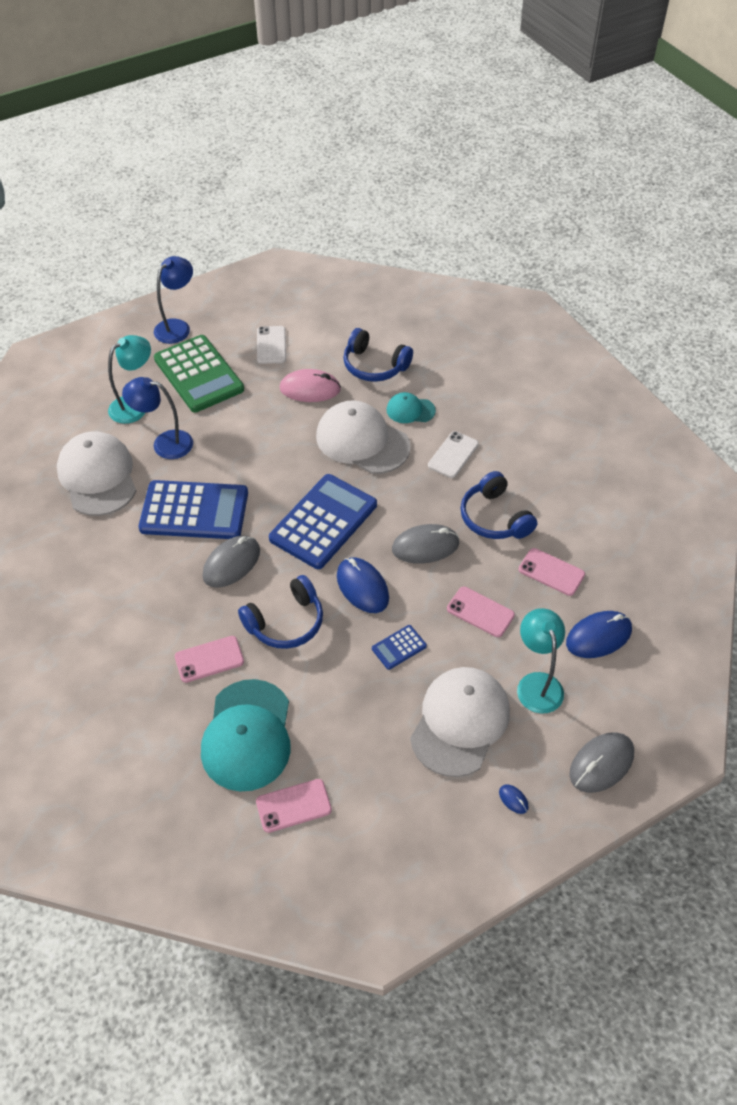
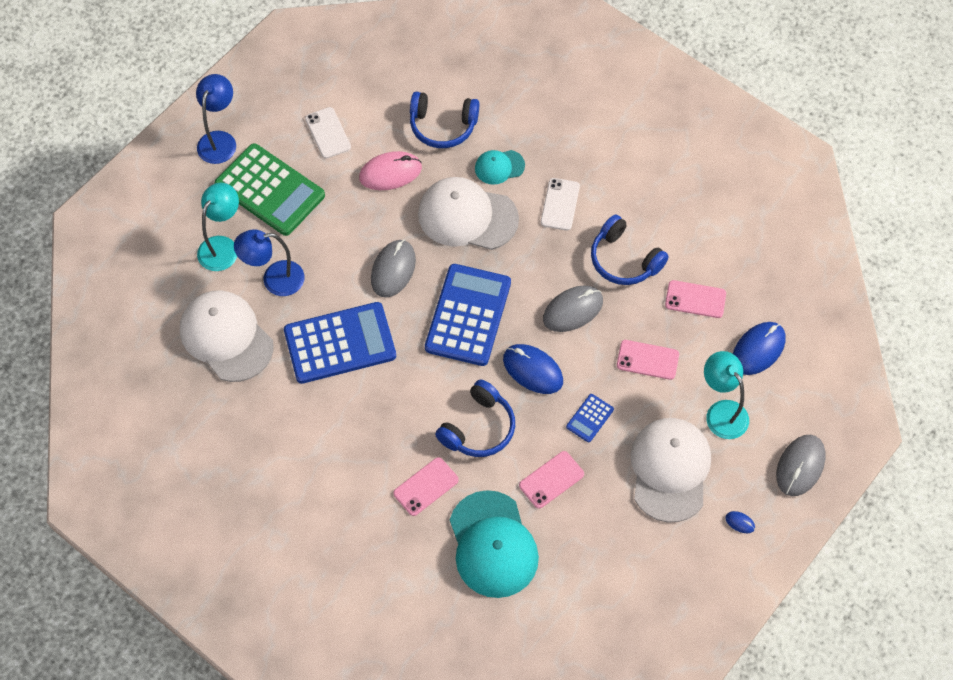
camera: 20 degrees left, 10 degrees up
grey mouse [203,536,260,588] -> grey mouse moved to [371,240,416,298]
pink phone [256,779,332,833] -> pink phone moved to [519,451,584,509]

